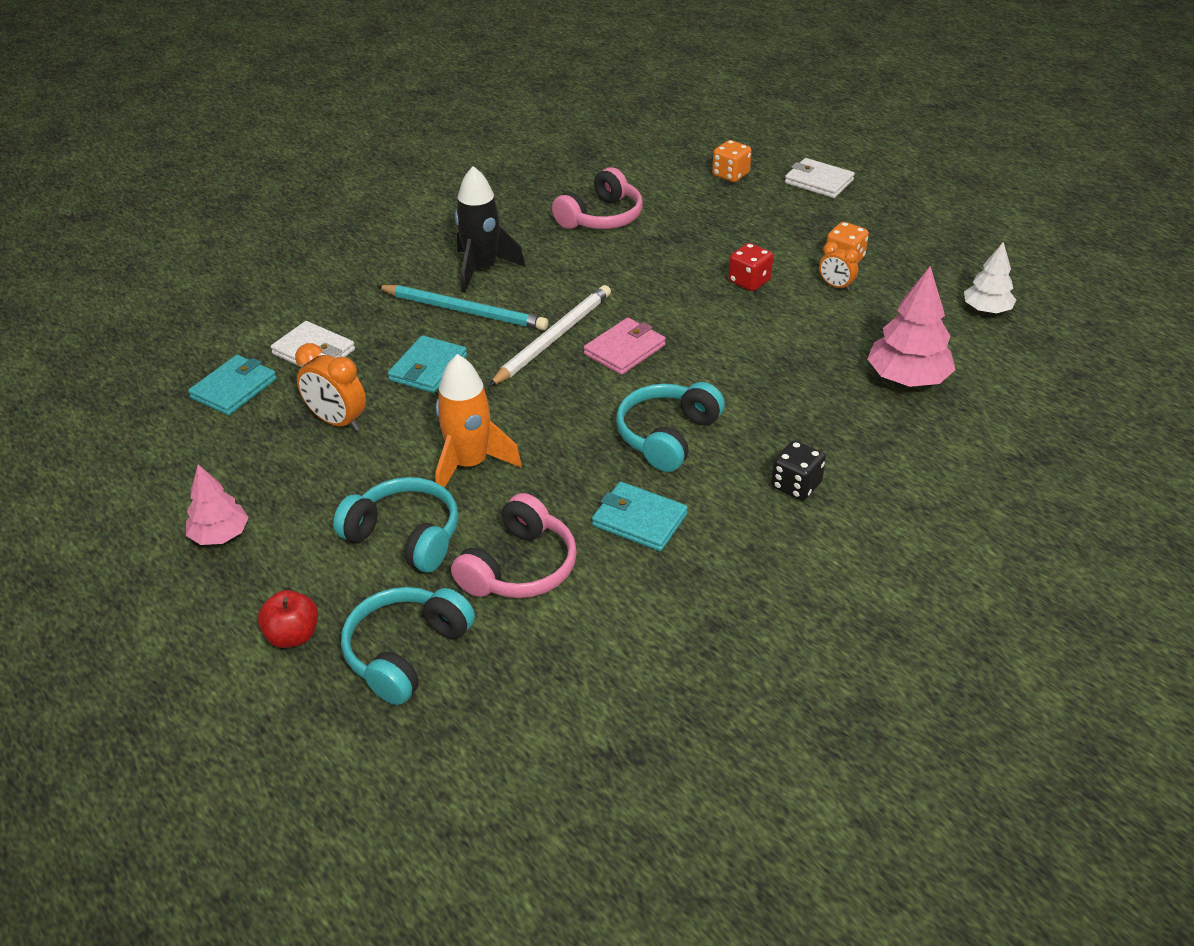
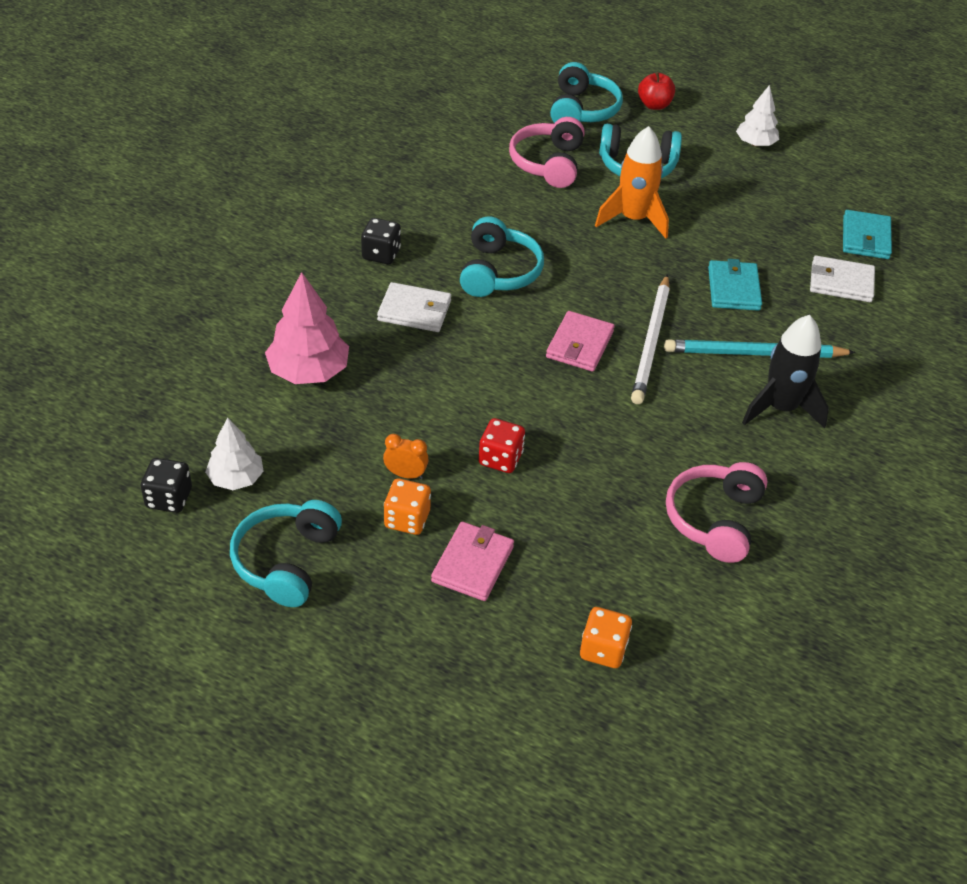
camera: 155 degrees right, 5 degrees up
pink tree [186,464,249,545] -> white tree [736,85,779,147]
orange clock [295,343,366,431] -> none
turquoise wallet [592,482,688,551] -> none
white wallet [785,158,855,198] -> white wallet moved to [377,282,451,332]
none -> black dice [141,458,192,513]
none -> turquoise headphones [230,500,342,607]
none -> pink wallet [431,522,514,601]

